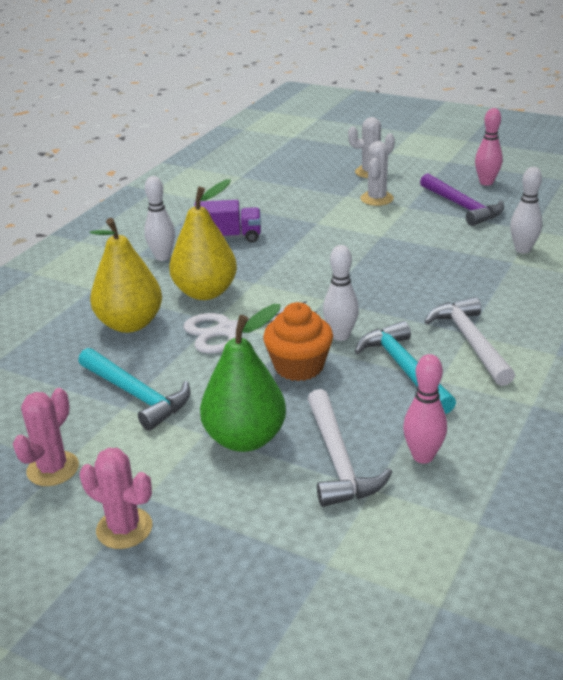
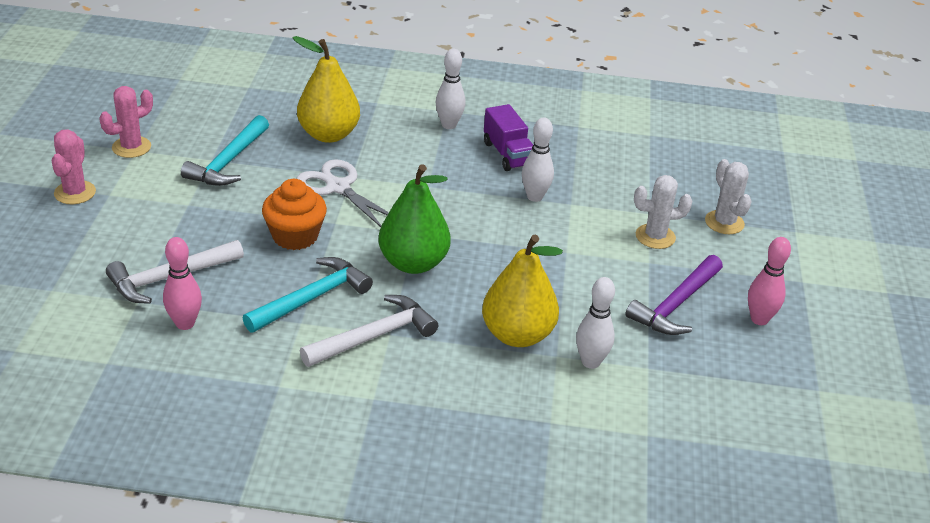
camera: 65 degrees right, 5 degrees up
pink cactus [13,388,79,486] -> pink cactus turned 45 degrees counterclockwise [99,86,153,158]
yellow pear [169,179,237,300] -> yellow pear moved to [482,235,563,347]
green pear [200,304,286,452] -> green pear moved to [378,164,451,274]
white bowling pin [323,245,359,341] -> white bowling pin moved to [522,118,554,202]

